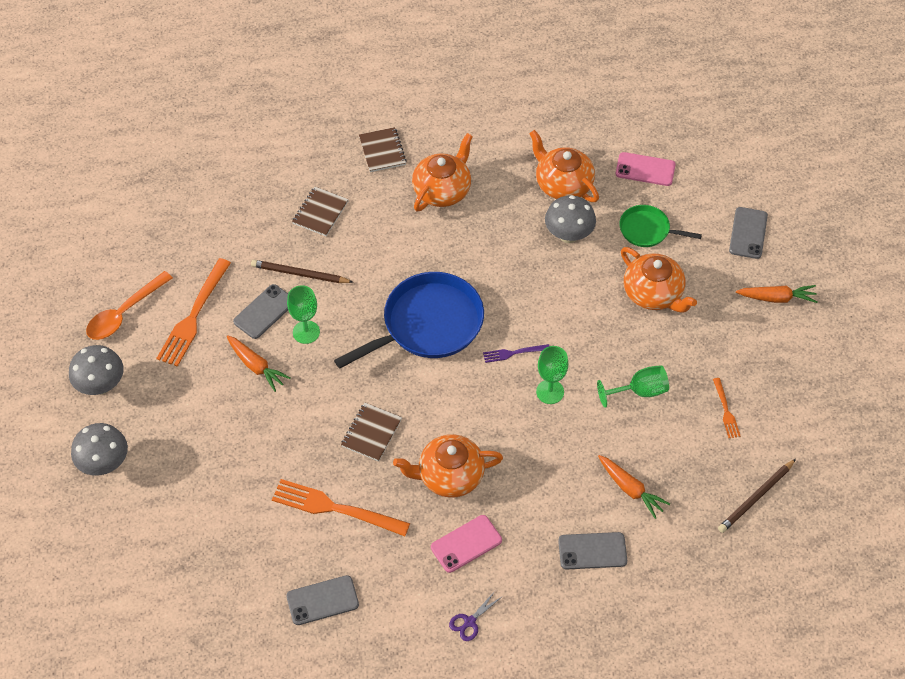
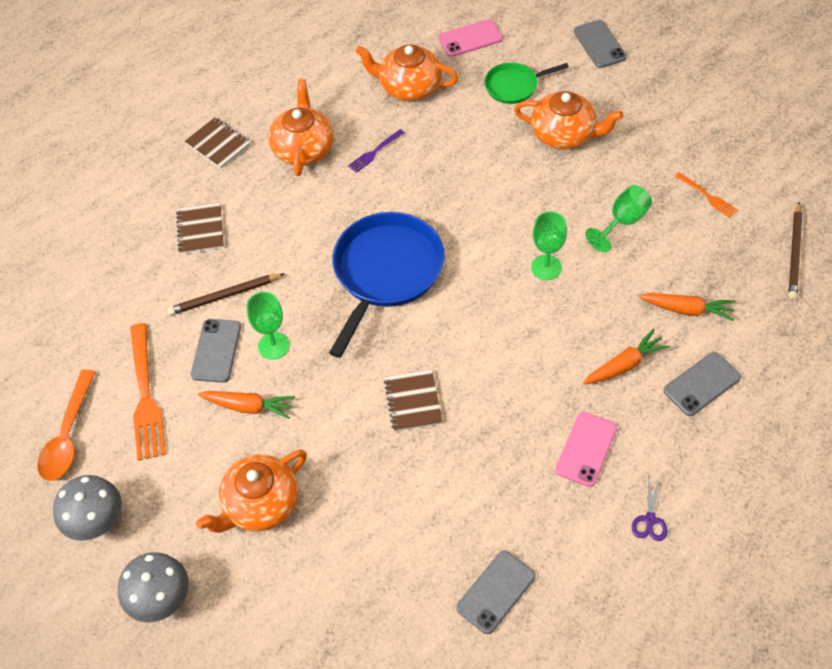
camera: 30 degrees left, 0 degrees up
orange fork [272,479,410,536] -> none
orange teapot [393,434,503,498] -> orange teapot moved to [196,450,307,533]
purple fork [483,344,549,363] -> purple fork moved to [348,129,405,173]
grey mushroom [545,195,596,243] -> none
orange carrot [736,285,818,303] -> orange carrot moved to [583,329,670,384]

